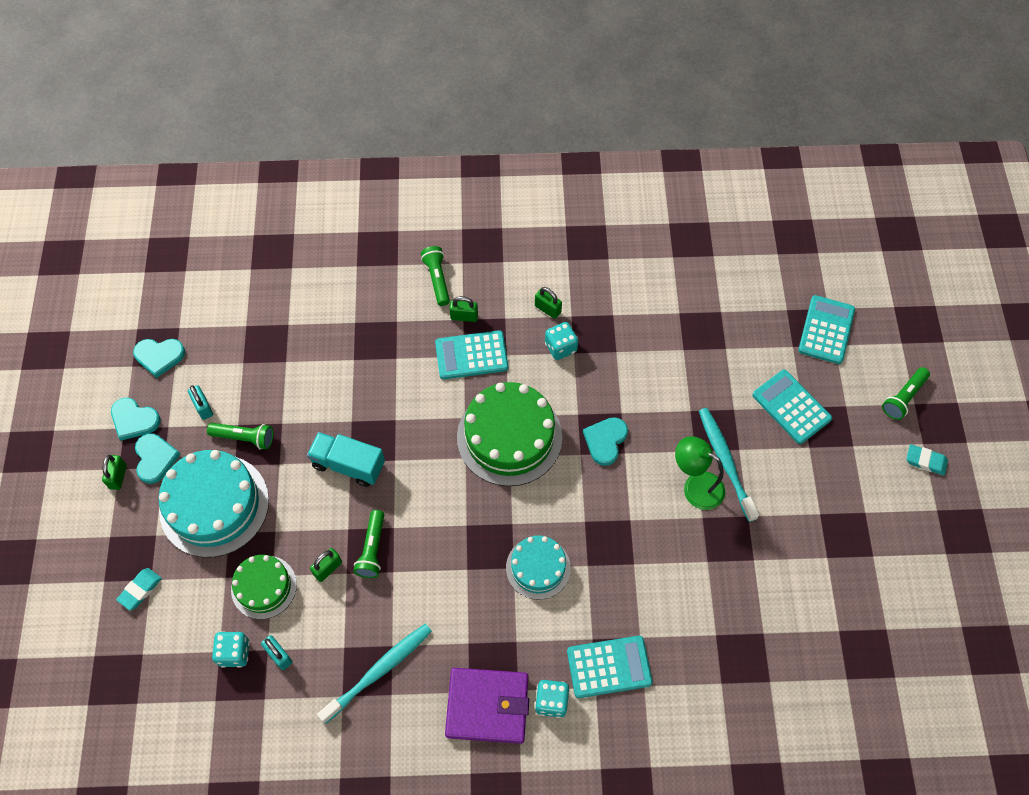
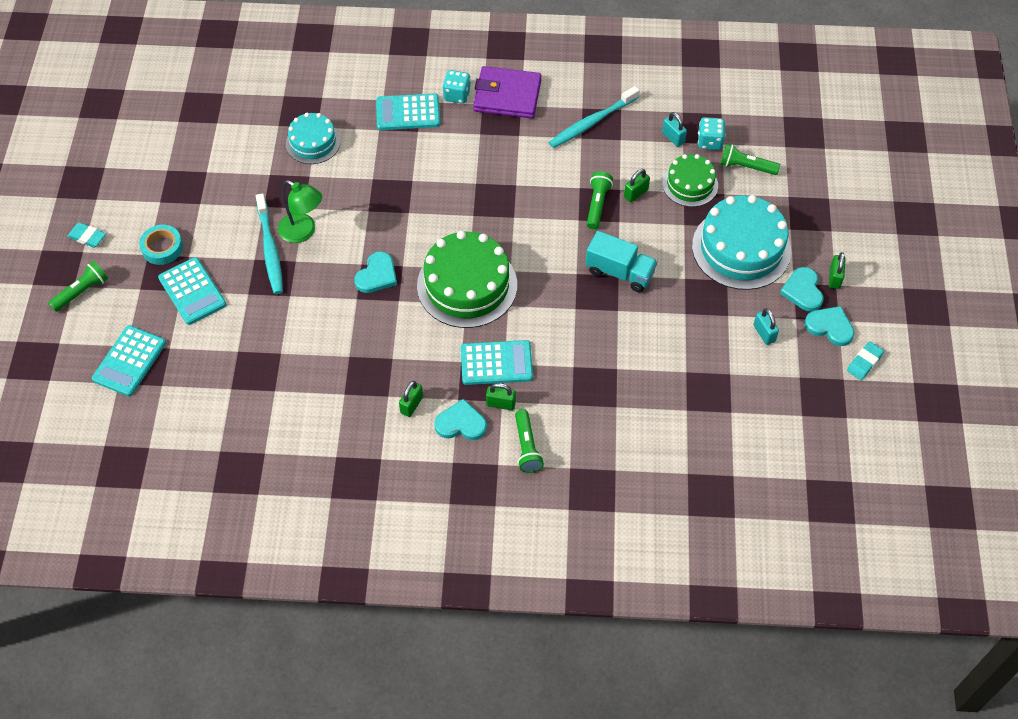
camera: 175 degrees left, 5 degrees down
turquoise eraser [116,568,162,610] -> turquoise eraser moved to [847,341,884,380]
turquoise heart [133,339,185,378] -> turquoise heart moved to [434,399,487,440]
green flashlight [207,423,273,450] -> green flashlight moved to [720,144,780,175]
turquoise cake [506,535,571,600] -> turquoise cake moved to [286,113,341,164]
green padlock [535,287,562,319] -> green padlock turned 75 degrees clockwise [399,381,423,417]
turquoise dice [545,322,578,360] -> none
none -> turquoise tape [139,225,183,265]

